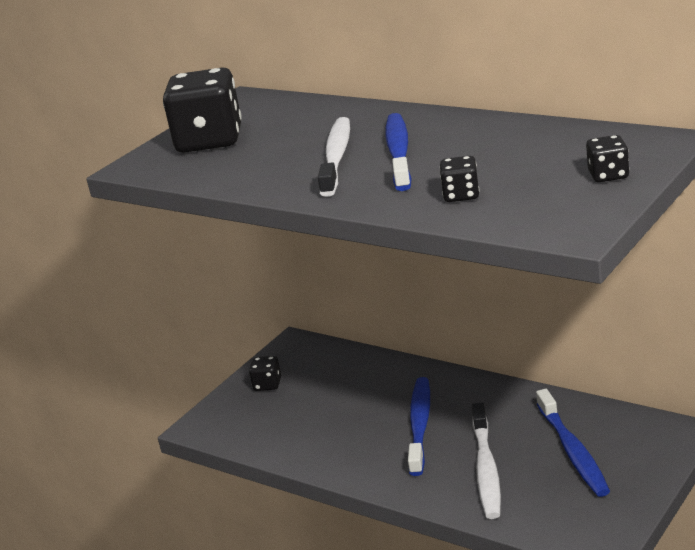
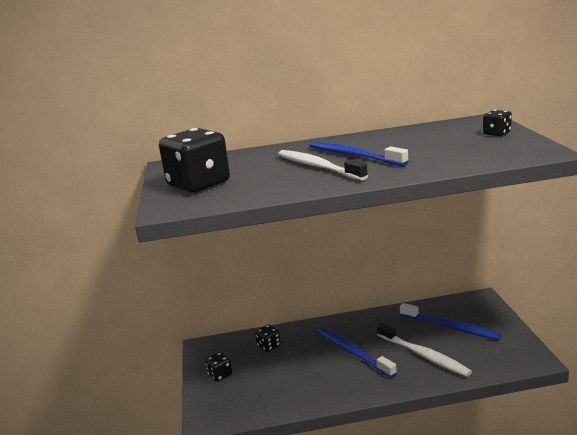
camera: 45 degrees left, 5 degrees down
black dice [440,156,479,202] -> black dice moved to [255,325,281,352]

